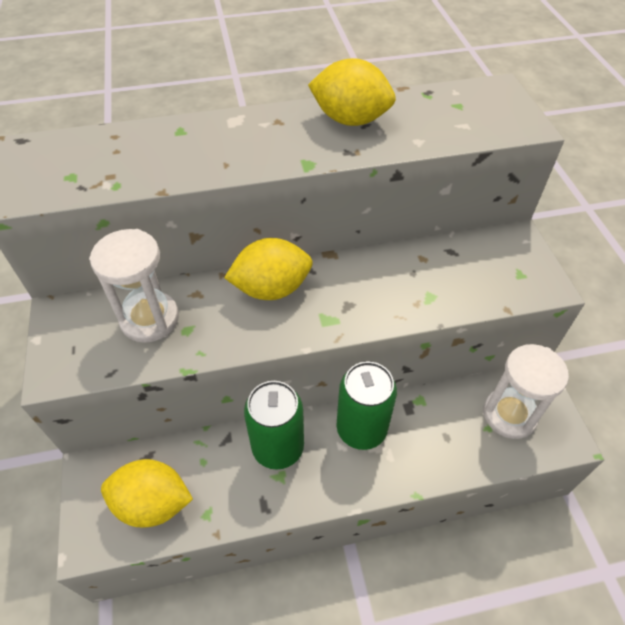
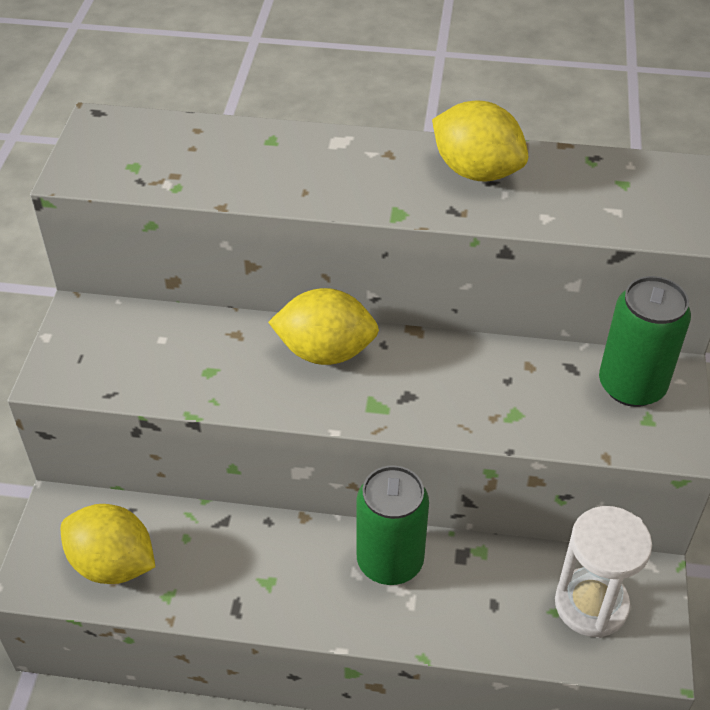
camera: 20 degrees right, 5 degrees down
white hourglass [89,229,179,343] -> none
green can [244,381,304,470] -> green can moved to [599,276,691,407]

